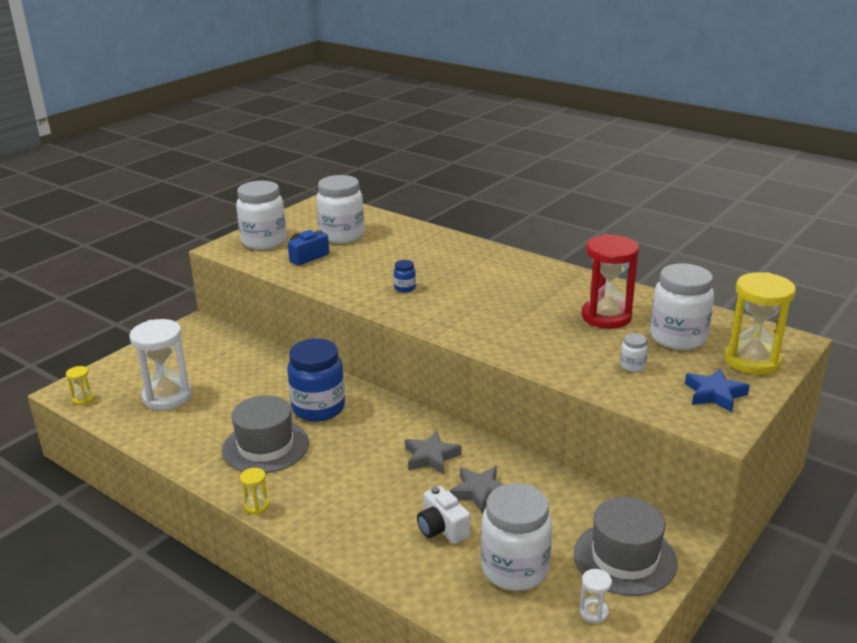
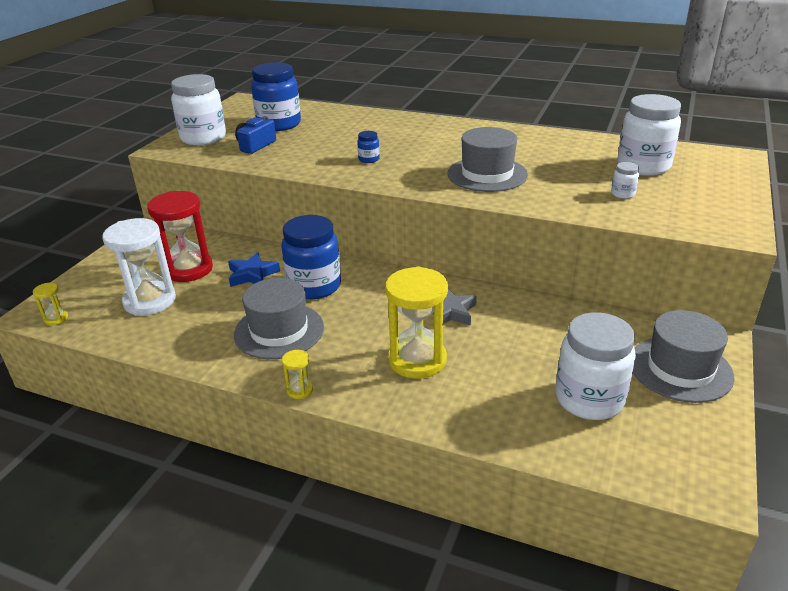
camera: 15 degrees left, 5 degrees up
white jar [316,175,364,243] -> blue jar [251,62,301,131]
white camera [417,486,471,544] -> none
grey star [450,466,504,513] -> none
white hourglass [579,569,612,623] -> none
red hourglass [582,234,639,329] -> red hourglass moved to [147,191,213,282]
blue star [685,369,750,412] -> blue star moved to [228,252,280,287]
yellow hourglass [725,272,796,375] -> yellow hourglass moved to [385,266,448,379]
none -> grey hat [448,127,528,192]

